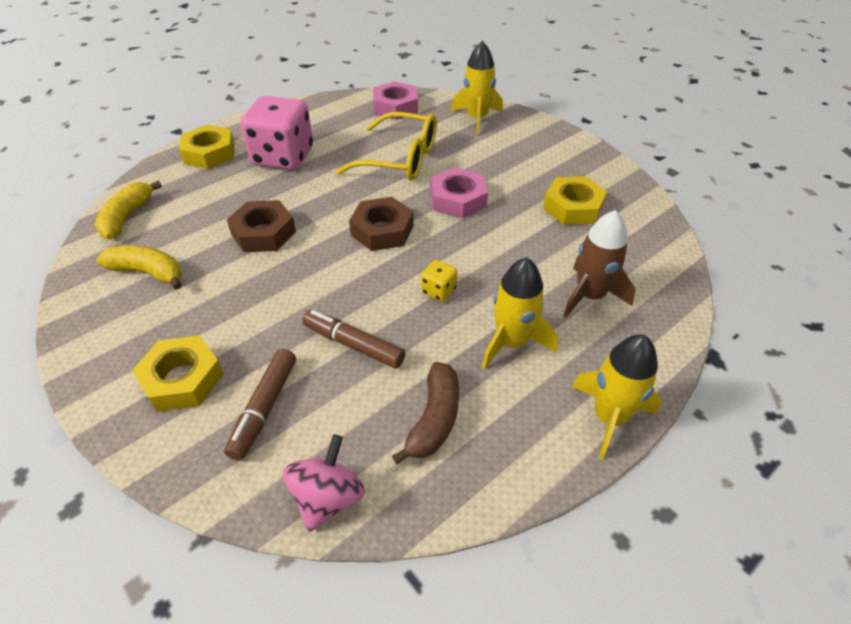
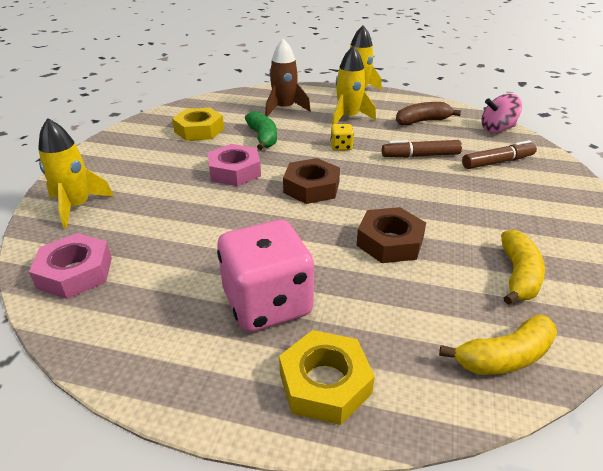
camera: 125 degrees left, 10 degrees down
yellow banana [97,246,182,290] -> yellow banana turned 150 degrees counterclockwise [501,230,545,305]
yellow nut [132,335,224,412] -> none
brown marker [302,310,406,369] -> brown marker turned 90 degrees clockwise [382,140,462,158]
yellow glasses [336,112,437,181] -> none
none -> green banana [245,111,277,150]

